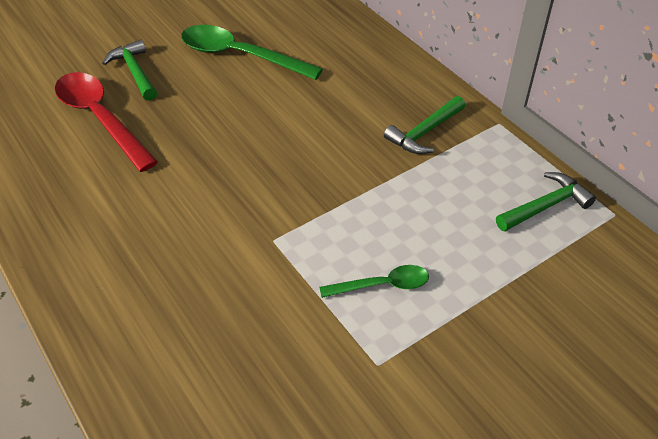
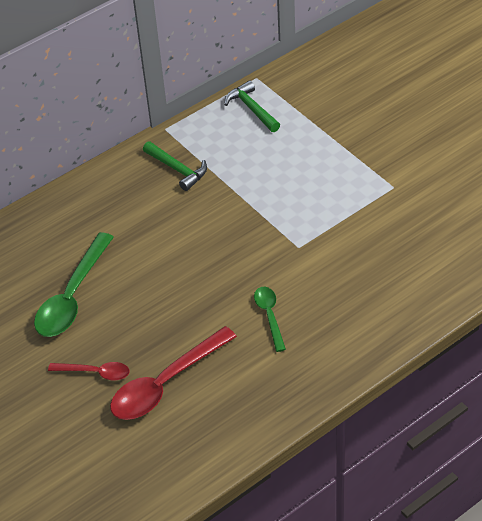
camera: 90 degrees left, 0 degrees up
green hammer [102,39,157,101] -> red spoon [48,362,129,380]
green spoon [319,265,429,298] -> green spoon moved to [254,287,286,352]

